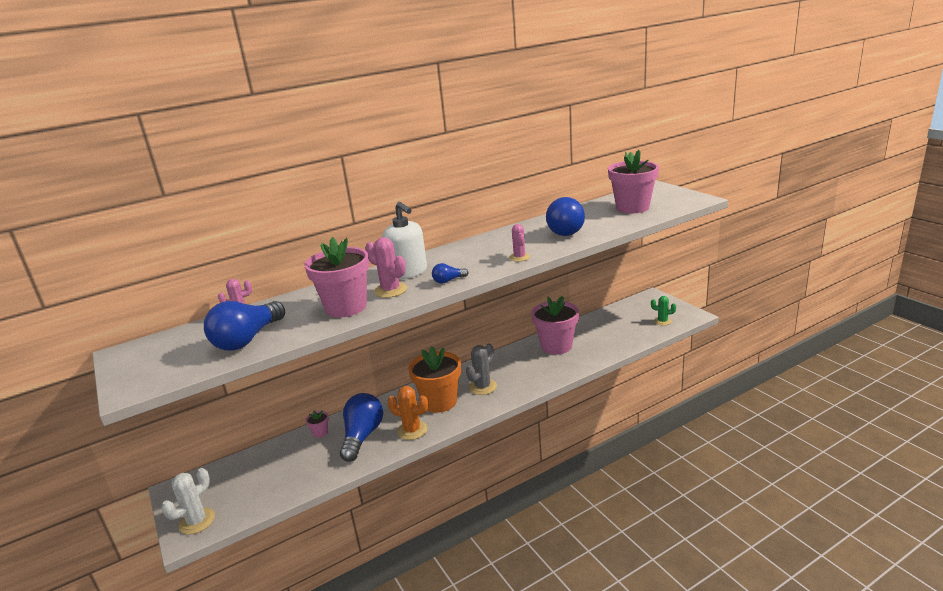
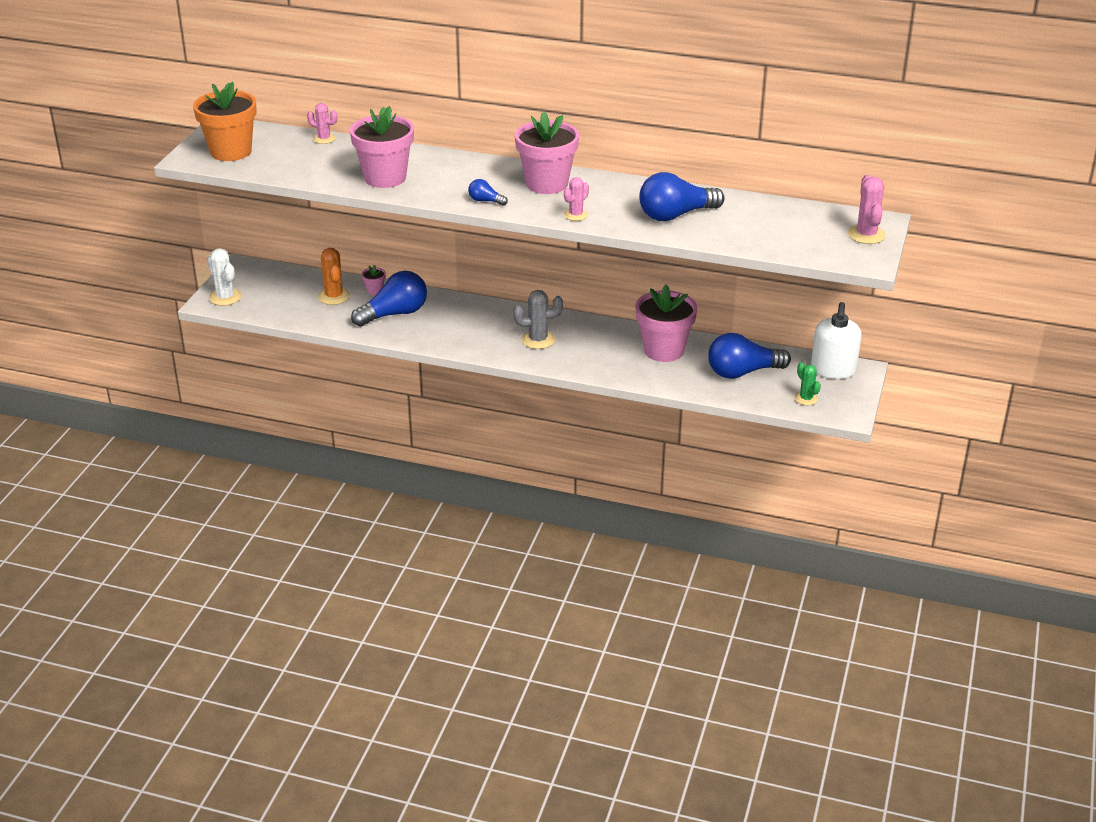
camera: 45 degrees right, 10 degrees up
white cactus [161,468,215,535] -> white cactus turned 60 degrees clockwise [207,248,242,306]
blue light bulb [204,301,285,351] -> blue light bulb moved to [708,333,791,379]
pink cactus [365,237,407,298] -> pink cactus moved to [848,174,886,244]
white soap dispenser [382,202,427,279] -> white soap dispenser moved to [811,302,862,379]
orange cactus [388,386,428,440] -> orange cactus moved to [318,248,350,305]
orange flower pot [408,346,461,413] -> orange flower pot moved to [193,82,257,161]
pink flower pot [608,150,659,213] -> pink flower pot moved to [515,111,579,194]

